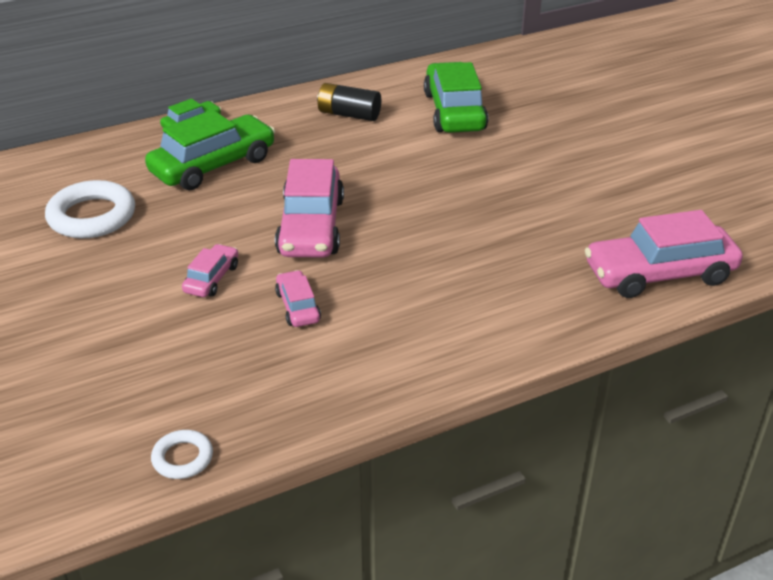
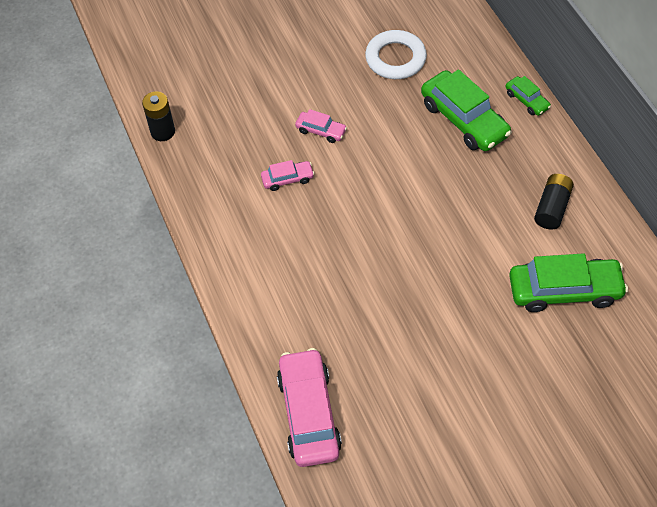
camera: 95 degrees right, 20 degrees up
white ring [151,430,213,479] -> black battery [142,91,175,141]
pink car [275,159,344,257] -> none

